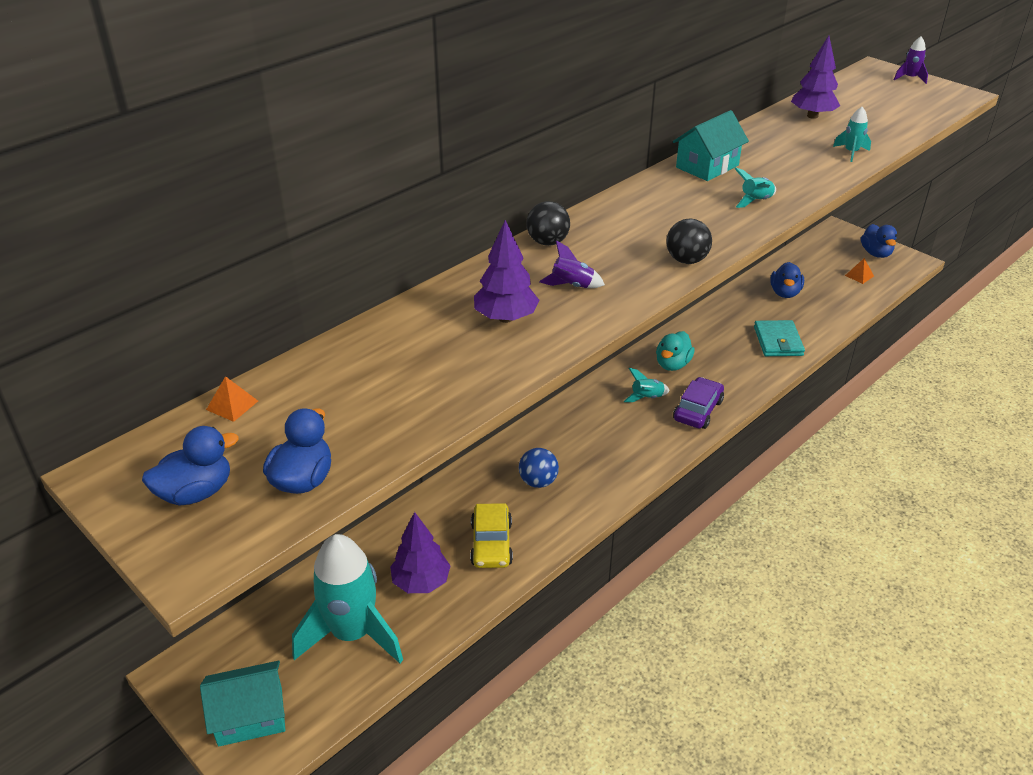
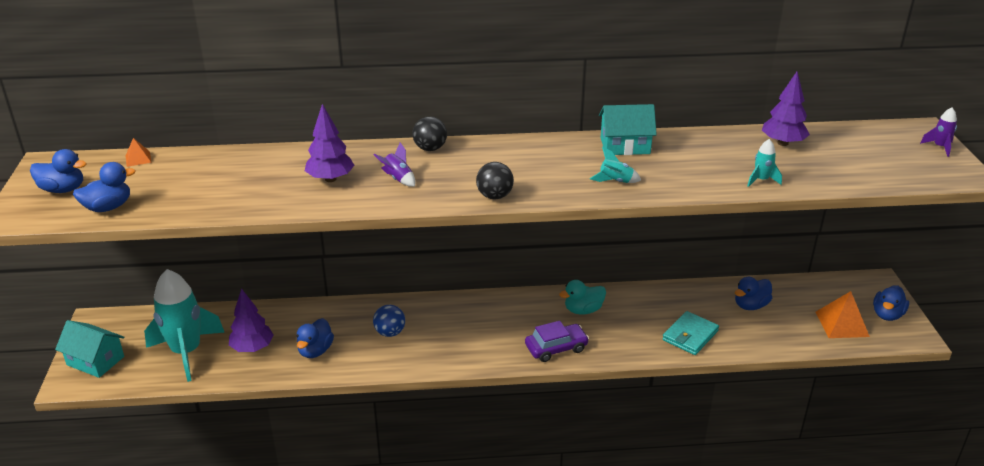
camera: 40 degrees right, 5 degrees down
yellow car [470,503,513,568] -> blue duck [297,318,334,358]
turquoise rocket [624,368,670,402] -> none
orange pyramid [845,258,874,284] -> orange pyramid [815,291,870,338], size x1.92

